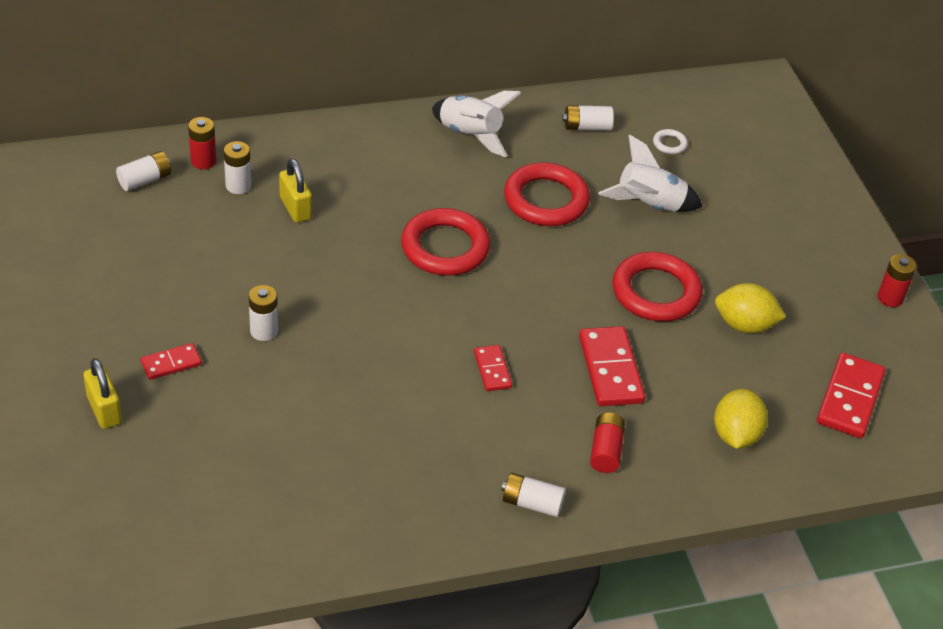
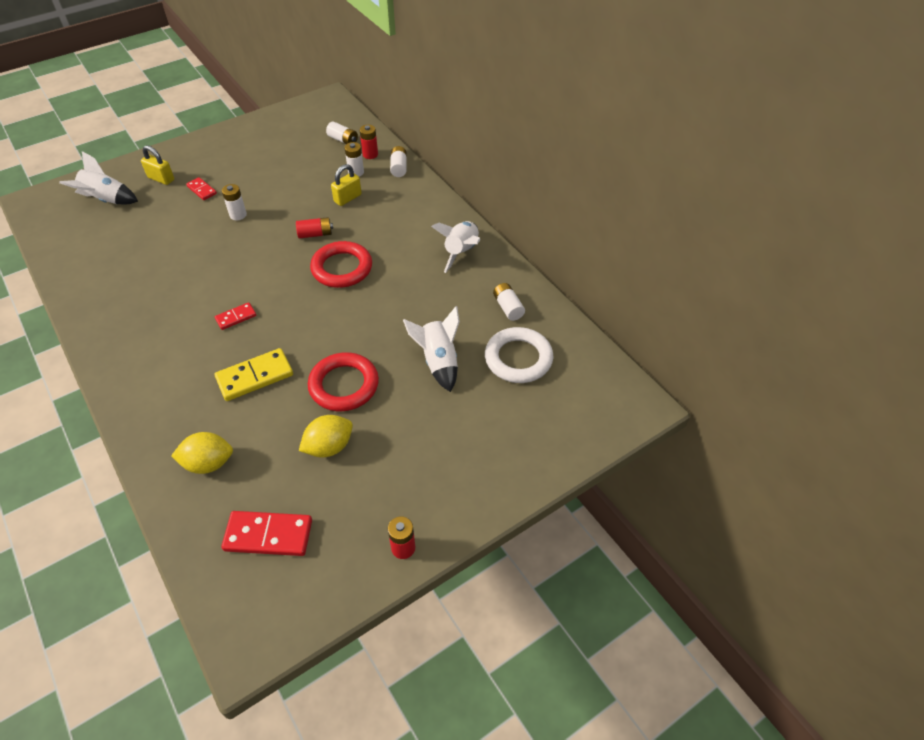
camera: 75 degrees right, 5 degrees up
yellow padlock [83,358,122,429] -> yellow padlock turned 75 degrees clockwise [141,145,174,185]
white battery [501,473,566,517] -> white battery moved to [390,146,407,177]
red ring [504,162,590,226] -> none
red domino [579,326,645,406] -> yellow domino [215,348,293,401]
red battery [590,413,625,473] -> red battery moved to [296,217,333,239]
white ring [653,129,688,154] -> white ring [485,327,553,383], size x2.36
yellow lemon [715,283,786,333] -> yellow lemon turned 60 degrees clockwise [299,415,353,458]
none -> white rocket [59,151,138,204]

